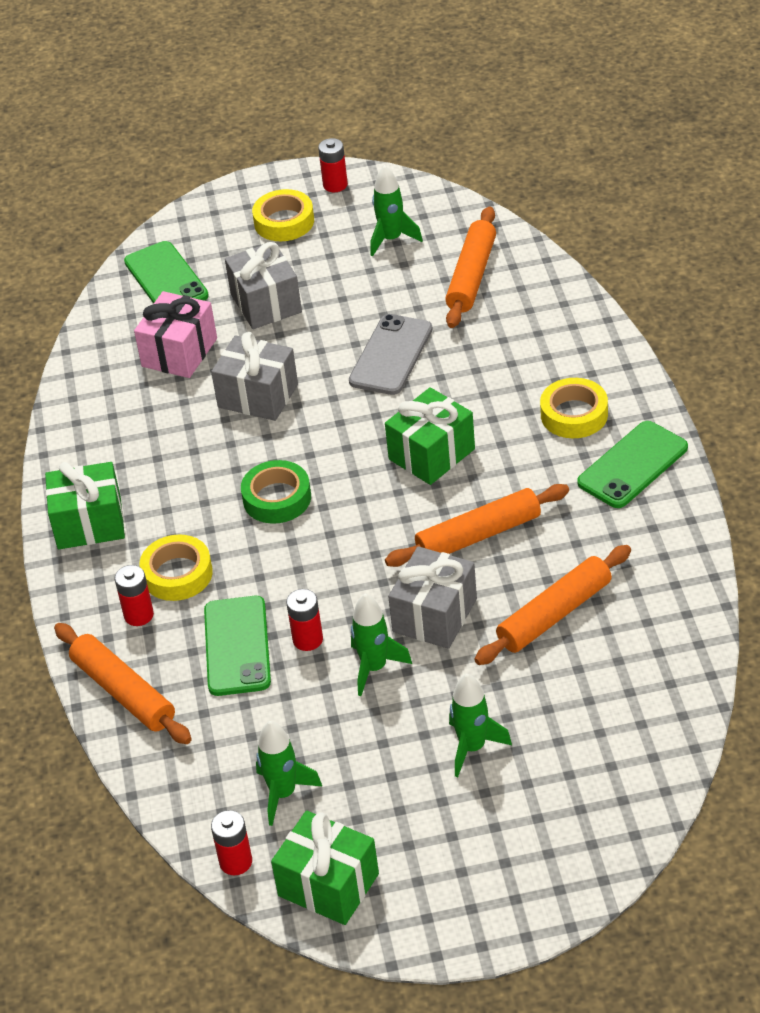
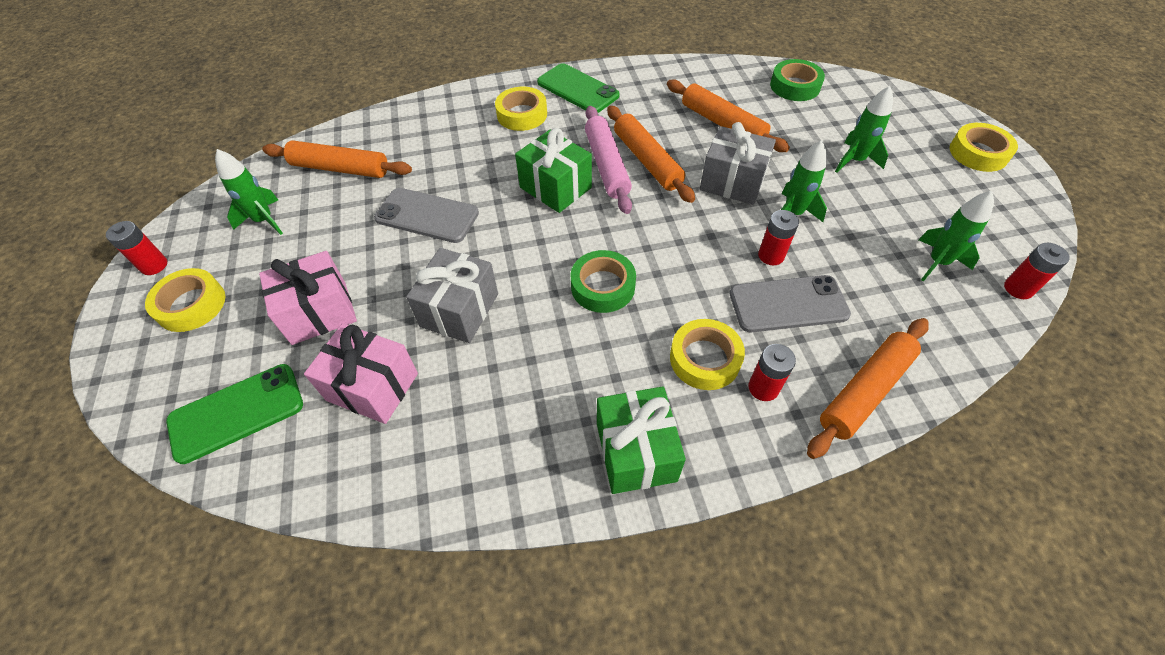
camera: 95 degrees left, 10 degrees up
green phone [204,596,271,696] -> grey phone [730,275,851,332]
grey gift [225,242,302,329] -> pink gift [259,251,357,345]
green gift [271,811,379,925] -> none
none -> pink rolling pin [585,106,632,214]
none -> green tape [770,59,825,101]
none -> yellow tape [950,123,1018,172]

